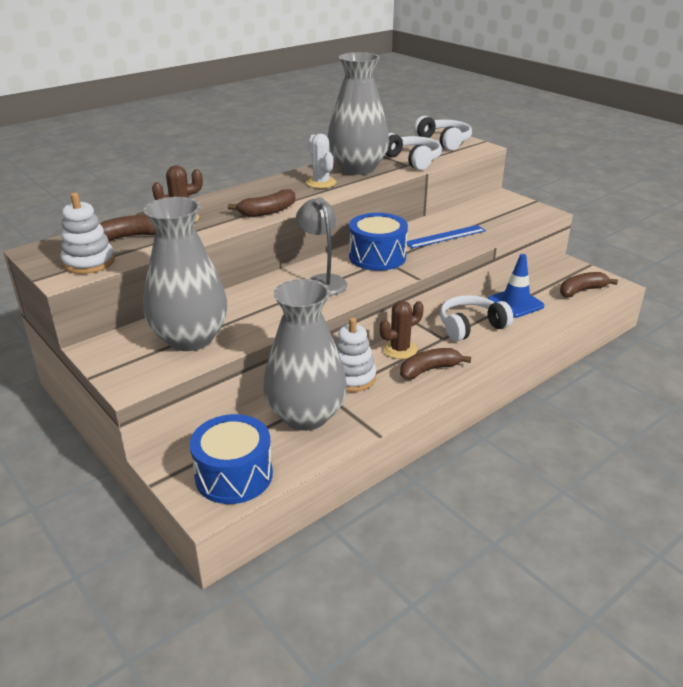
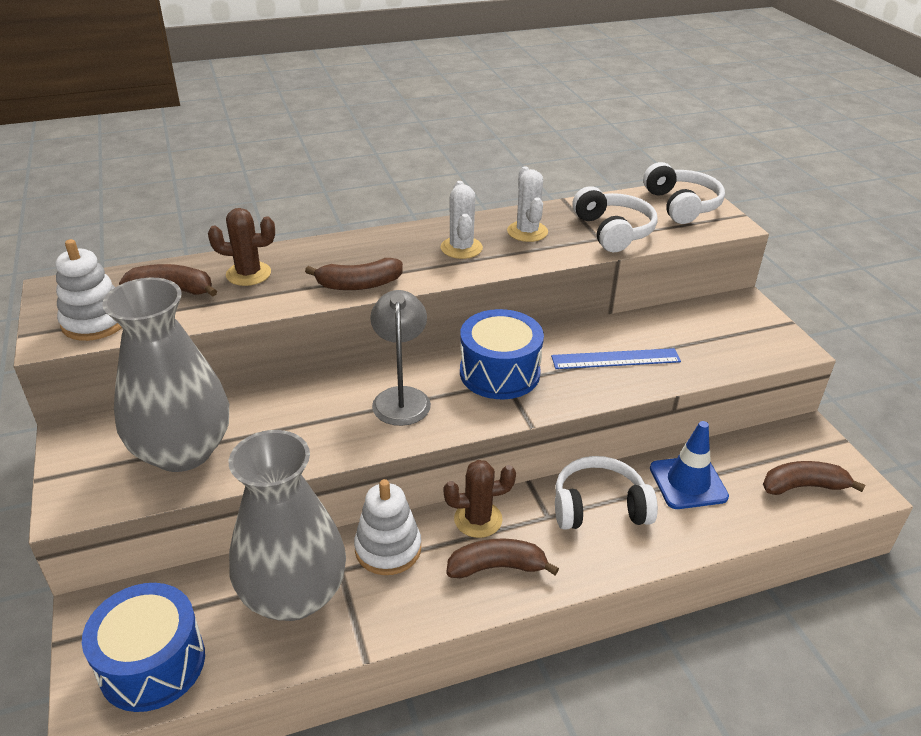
camera: 20 degrees right, 5 degrees up
grey vase [328,52,389,175] -> white cactus [507,166,548,242]

